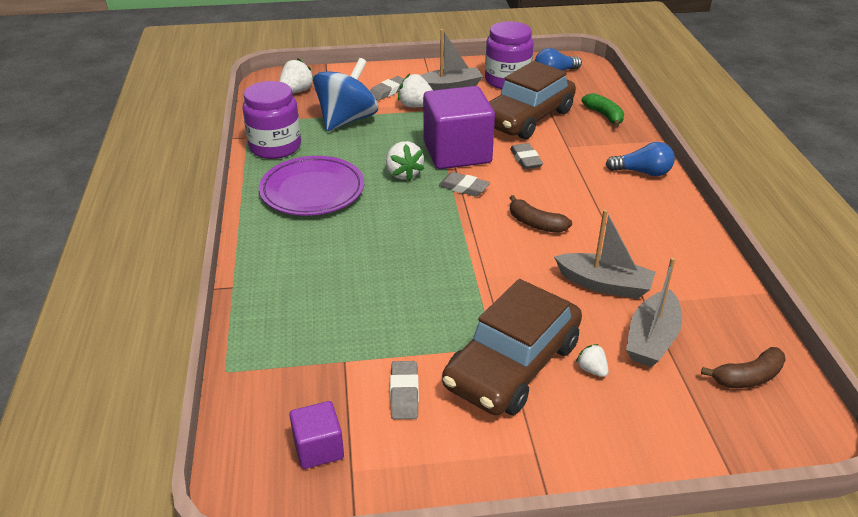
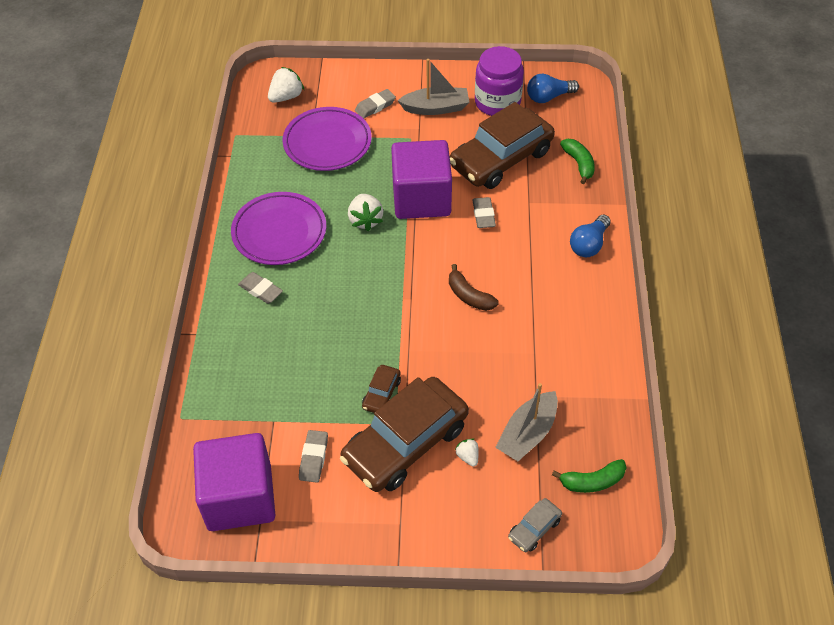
camera: 10 degrees right, 15 degrees up
purple jar [242,81,301,159] -> none
purple cube [289,401,344,469] -> purple cube [193,433,275,531], size x2.06
blue spinning top [313,58,378,131] -> purple plate [283,107,372,171]
white strawberry [398,74,433,107] -> none
grey eraser [438,172,490,197] -> grey eraser moved to [238,272,283,304]
grey boat [554,209,655,299] -> none
blue light bulb [606,142,675,176] -> blue light bulb turned 105 degrees clockwise [570,215,611,257]
brown banana [701,347,786,388] -> green banana [552,459,627,493]
none -> brown car [362,365,401,413]
none -> grey car [508,498,562,552]

